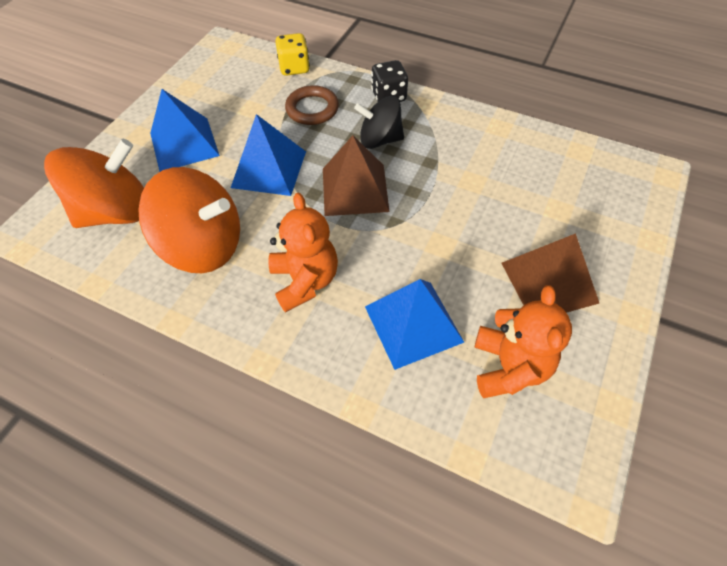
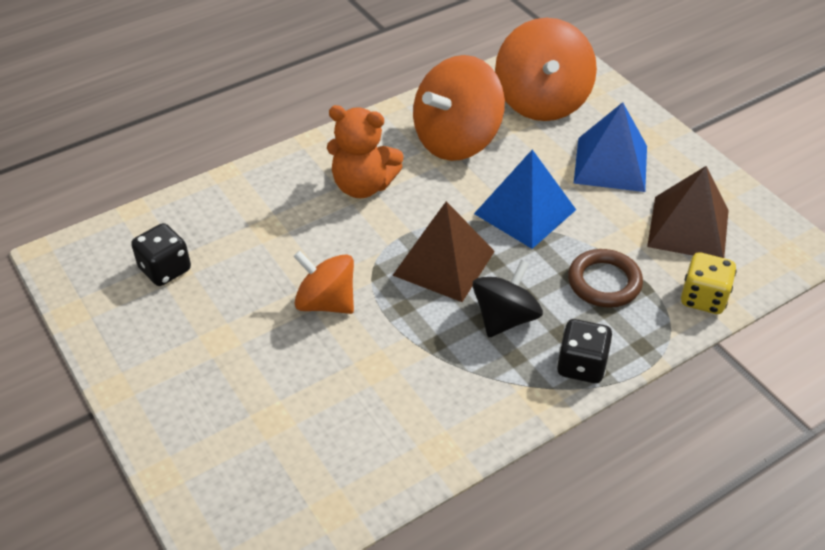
camera: 120 degrees right, 10 degrees down
blue pyramid [365,279,465,370] -> none
orange teddy bear [474,285,572,398] -> black dice [131,223,191,286]
brown pyramid [501,233,599,313] -> brown pyramid moved to [647,166,729,258]
none -> orange spinning top [293,250,354,314]

